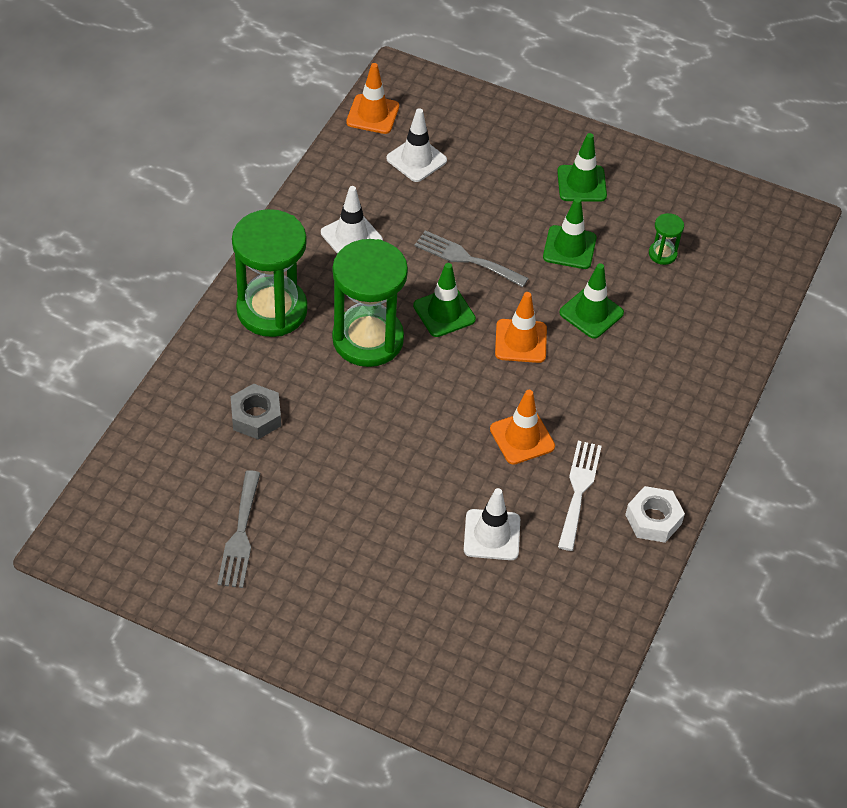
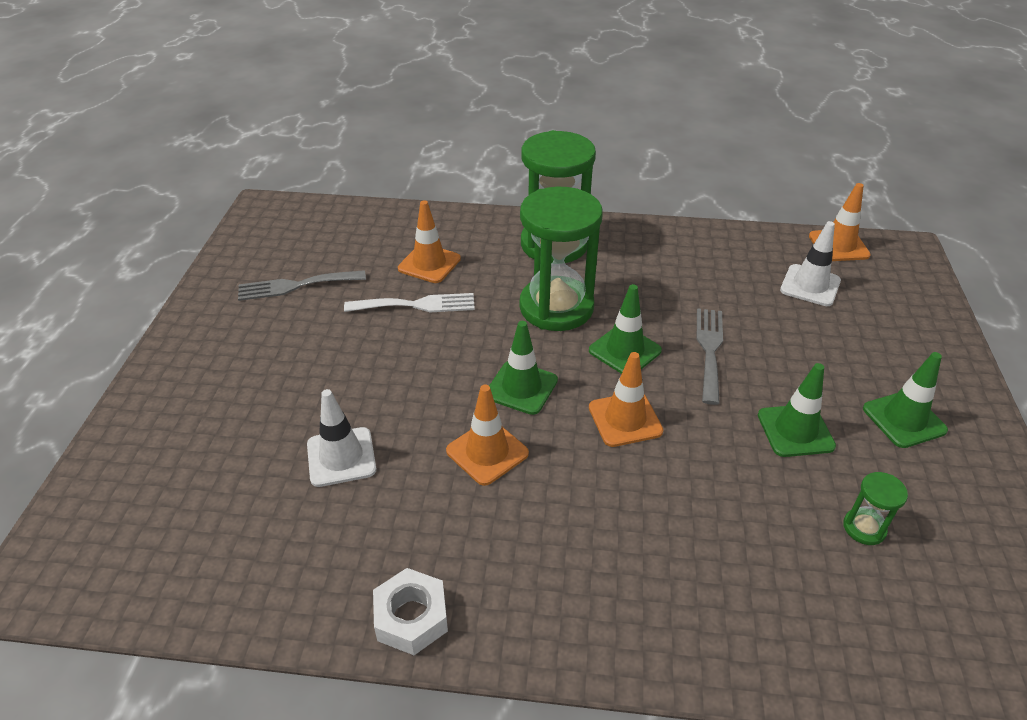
camera: 75 degrees right, 10 degrees down
grey nut [231,383,281,439] -> orange traffic cone [398,200,461,283]
white traffic cone [321,186,383,254] -> none
white fork [558,441,602,551] -> white fork moved to [344,293,475,312]
green traffic cone [559,263,624,339] -> green traffic cone moved to [489,321,558,415]

